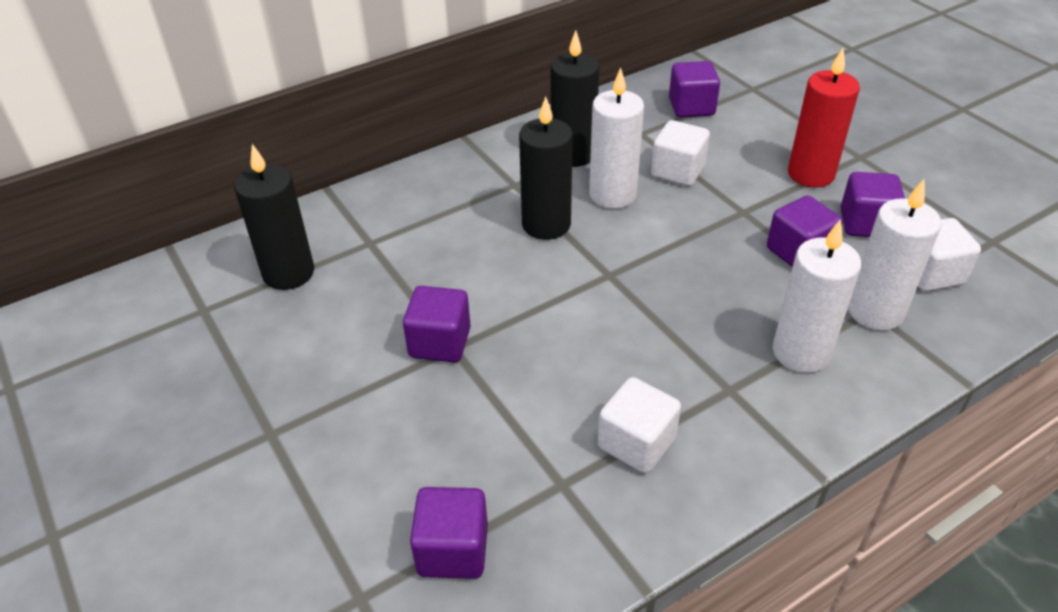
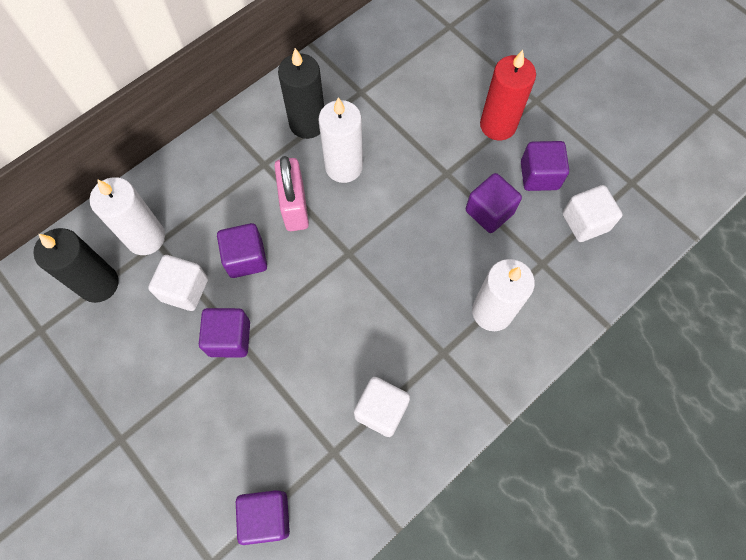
camera: 10 degrees left, 25 degrees up
black candle [519,96,573,240] -> pink padlock [274,156,309,231]
white cube [651,120,710,186] -> white cube moved to [148,255,208,311]
purple cube [669,61,720,118] -> purple cube moved to [217,223,267,278]
white candle [848,179,942,331] -> white candle moved to [90,177,165,255]

